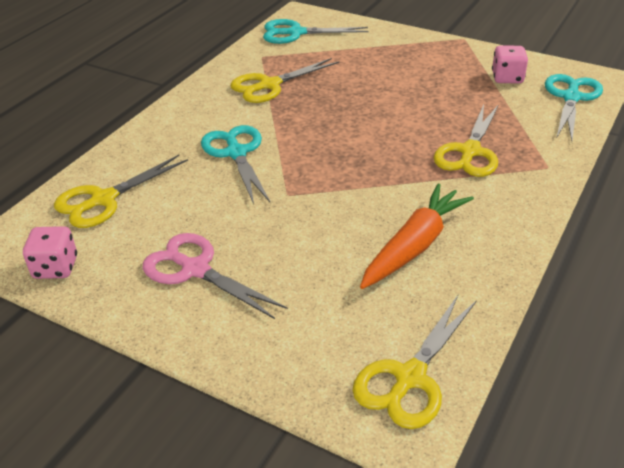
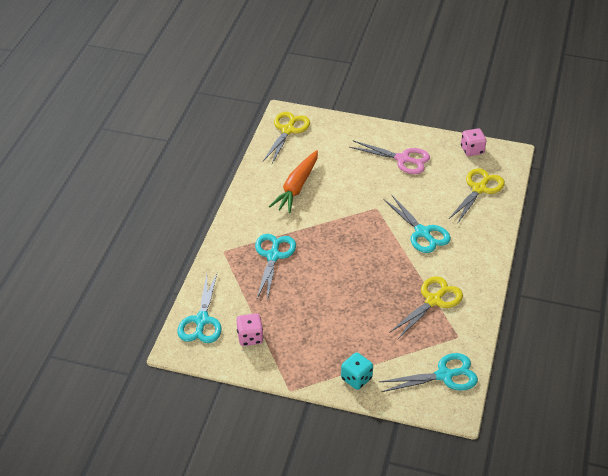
camera: 165 degrees right, 5 degrees up
yellow scissors [434,104,499,177] -> turquoise scissors [255,234,296,301]
none -> turquoise dice [341,352,373,390]

